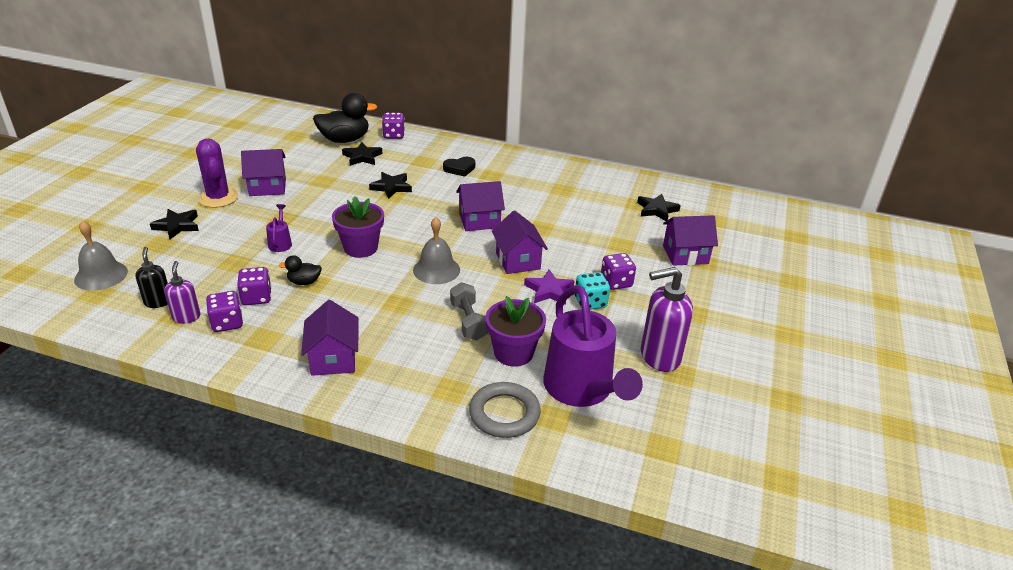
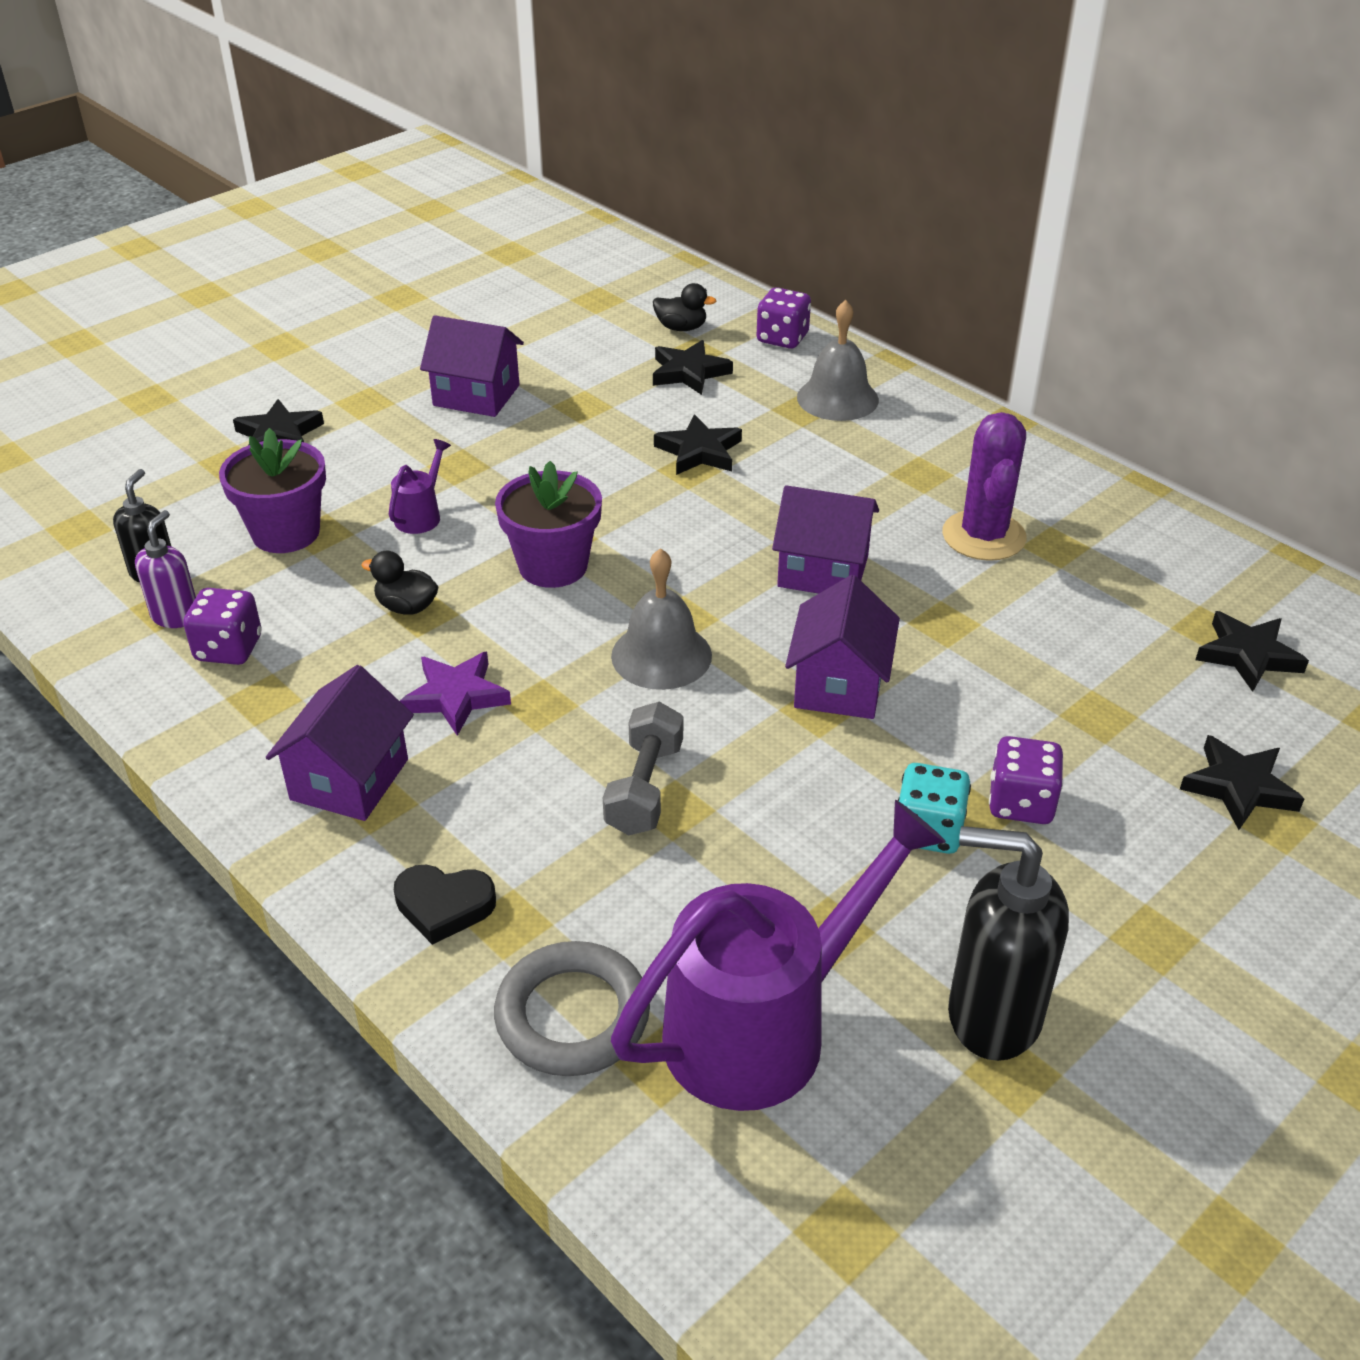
camera: 30 degrees right, 5 degrees up
grey bell [74,220,128,291] -> grey bell moved to [797,300,879,421]
purple cactus [196,139,238,208] -> purple cactus moved to [942,412,1026,561]
purple dice [237,267,272,305] -> none
black duck [313,93,378,143] -> black duck [653,283,716,331], size x0.49
black heart [443,157,475,177] -> black heart moved to [394,865,496,945]
purple flower pot [485,296,546,367] -> purple flower pot moved to [219,428,326,553]
purple star [524,269,574,305] -> purple star moved to [400,651,511,736]
purple watering can [543,285,643,407] -> purple watering can turned 135 degrees counterclockwise [611,800,946,1111]
purple soap dispenser [641,267,693,372] -> black soap dispenser [948,826,1069,1061]
purple house [663,215,718,266] -> black star [1180,735,1304,830]

